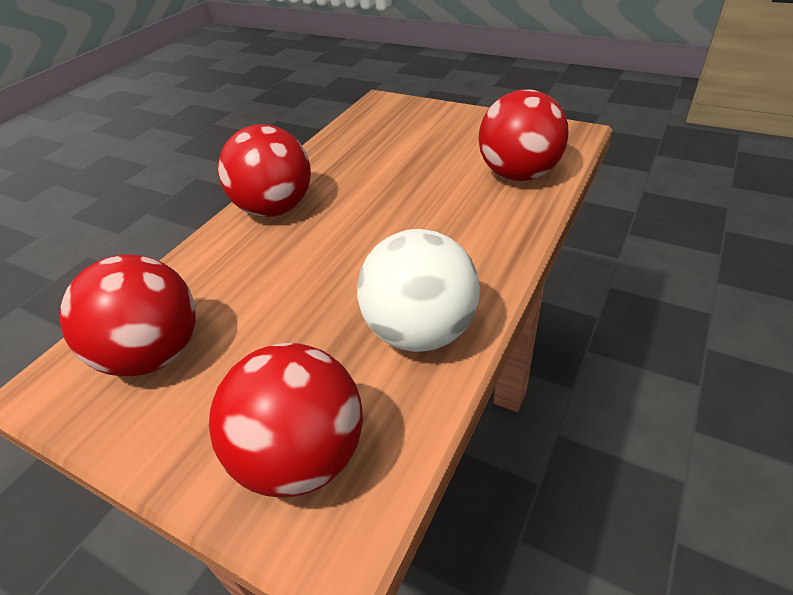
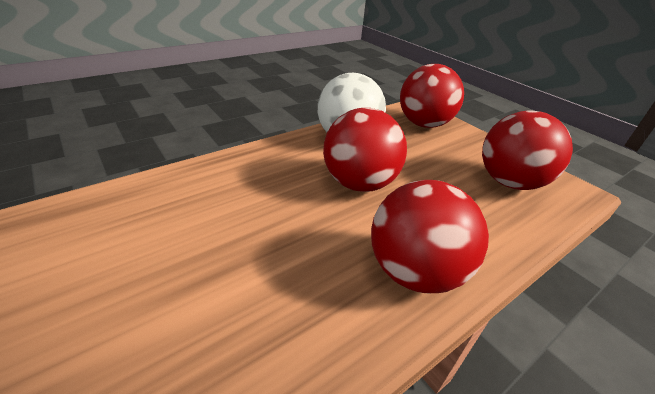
camera: 160 degrees left, 5 degrees down
red ball [478,89,569,181] -> red ball moved to [323,108,407,192]

